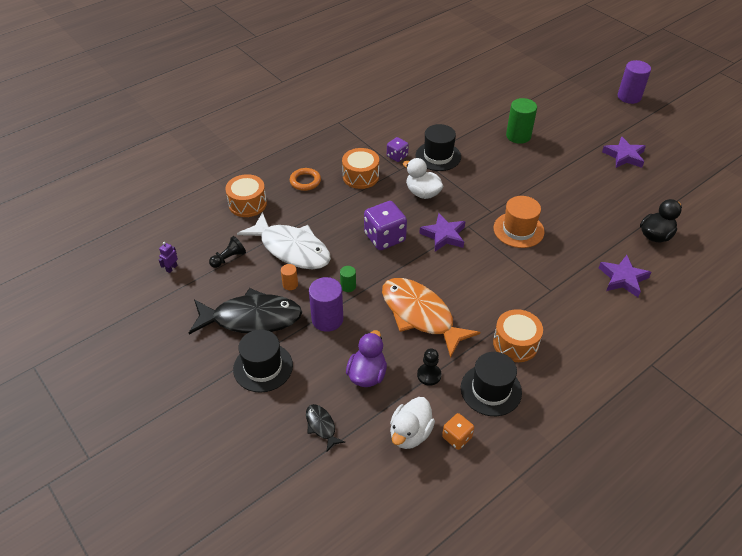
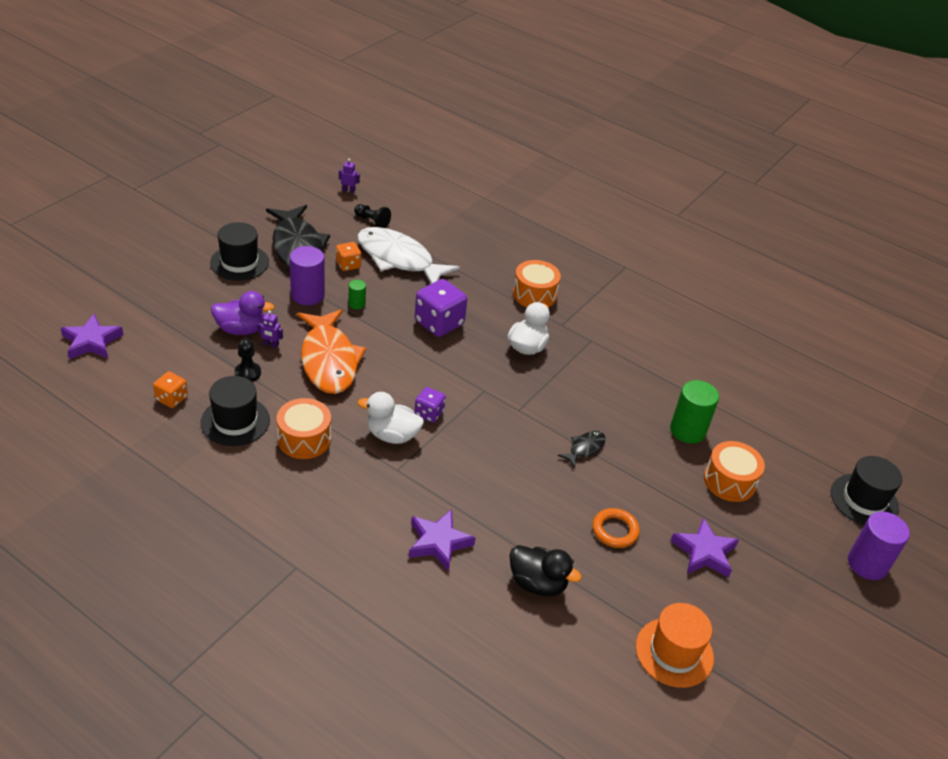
camera: 70 degrees right, 5 degrees down
orange drum [225,174,267,217] -> orange drum moved to [704,441,765,502]
white fish [237,212,331,269] -> white fish turned 105 degrees clockwise [357,227,460,284]
orange cylinder [281,264,298,290] -> orange dice [336,242,361,271]
orange ring [290,168,321,191] -> orange ring moved to [592,508,640,548]
black fish [306,404,345,451] -> black fish moved to [558,431,606,468]
orange fish [382,278,480,358] -> orange fish turned 135 degrees clockwise [297,309,366,394]
purple dice [387,137,409,162] -> purple dice moved to [414,387,446,423]
white duck [390,397,435,449] -> white duck moved to [358,392,424,444]
black hat [416,124,461,171] -> black hat moved to [831,456,902,525]
purple star [419,213,465,252] -> purple star moved to [61,314,124,359]
orange hat [493,196,544,248] -> orange hat moved to [636,603,714,688]
none -> purple robot [257,310,283,348]

